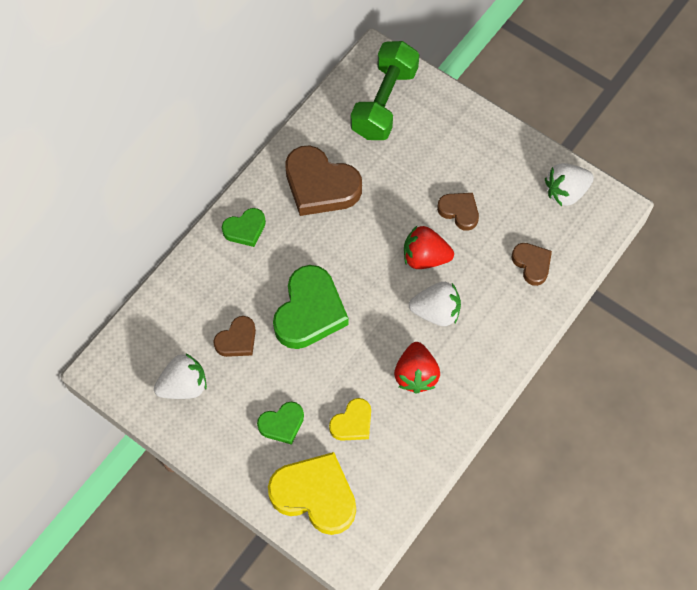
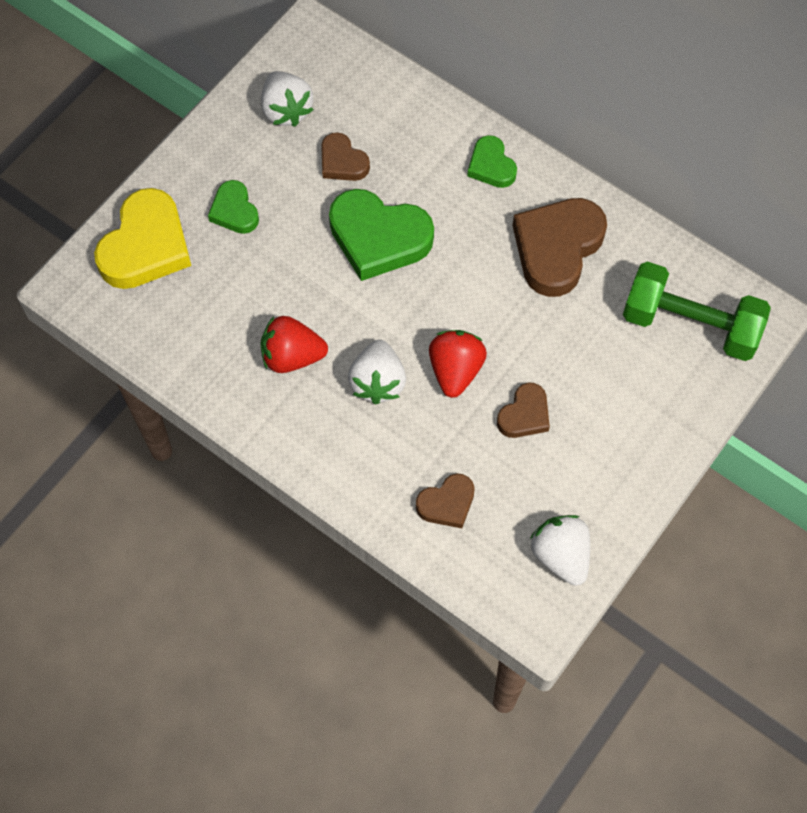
camera: 90 degrees right, 0 degrees up
yellow heart [329,398,371,441] -> none

